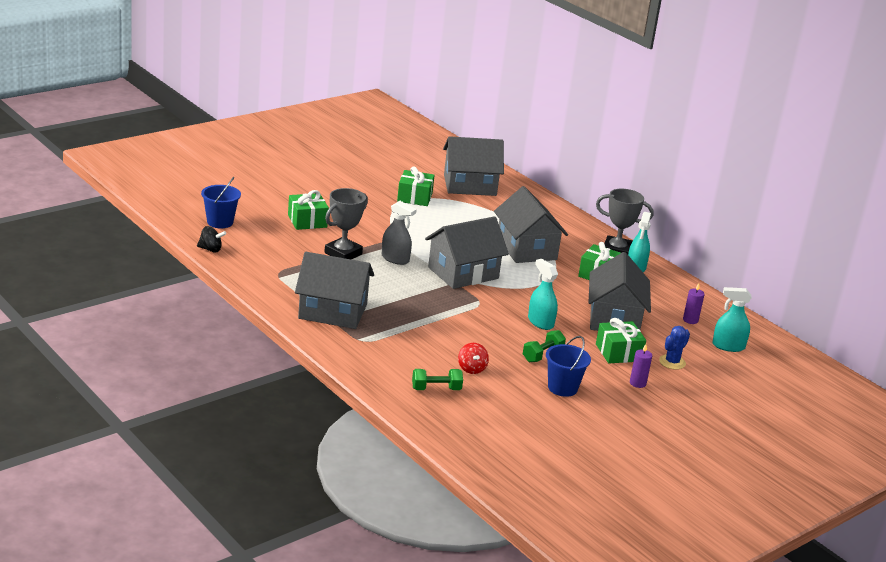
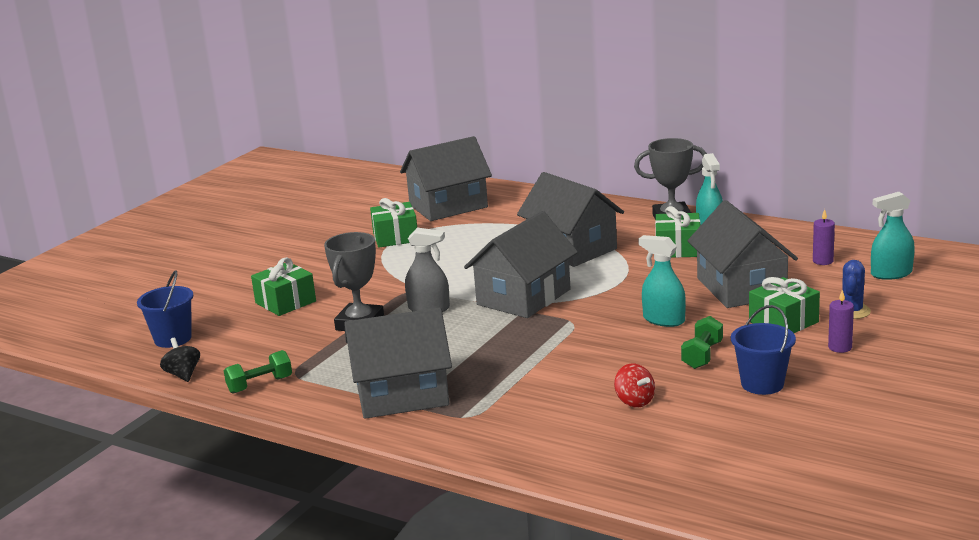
camera: 15 degrees left, 5 degrees down
black spinning top [197,226,226,252] -> black spinning top turned 105 degrees counterclockwise [160,338,200,382]
green dumbbell [412,369,463,390] -> green dumbbell moved to [224,350,292,394]

